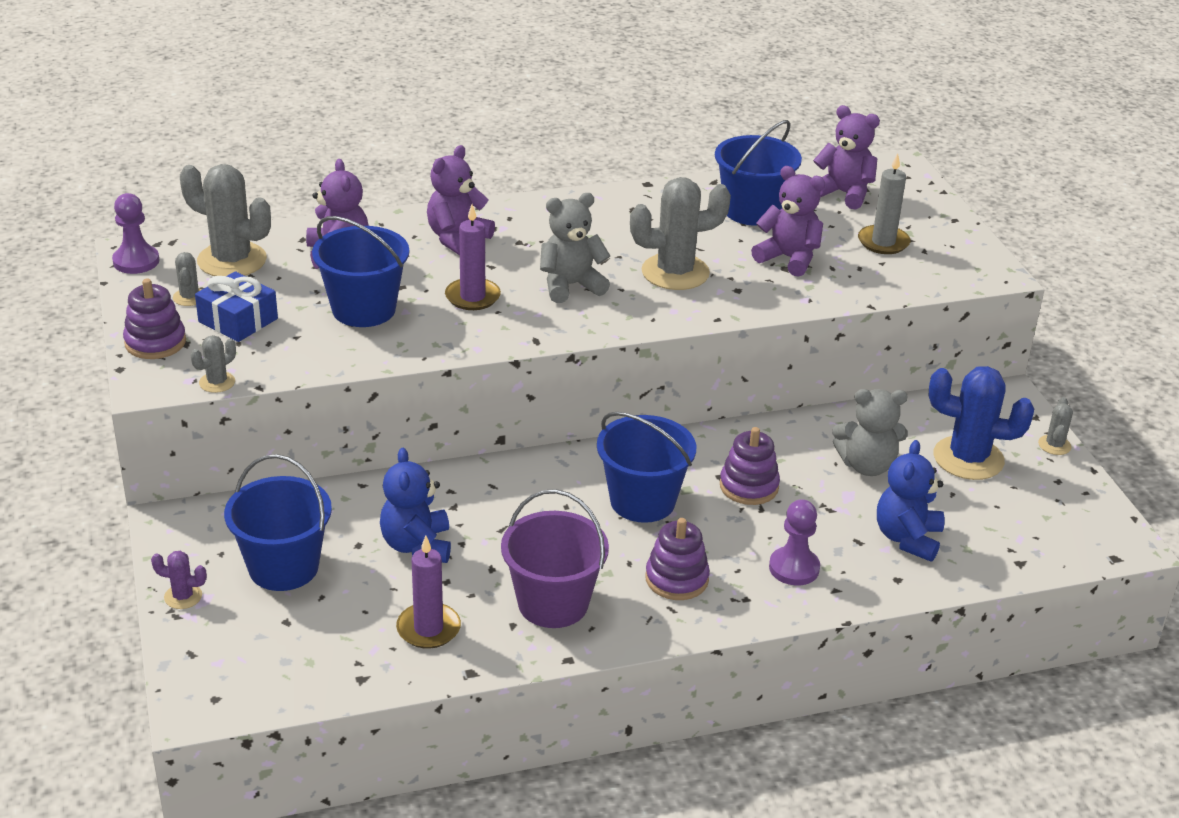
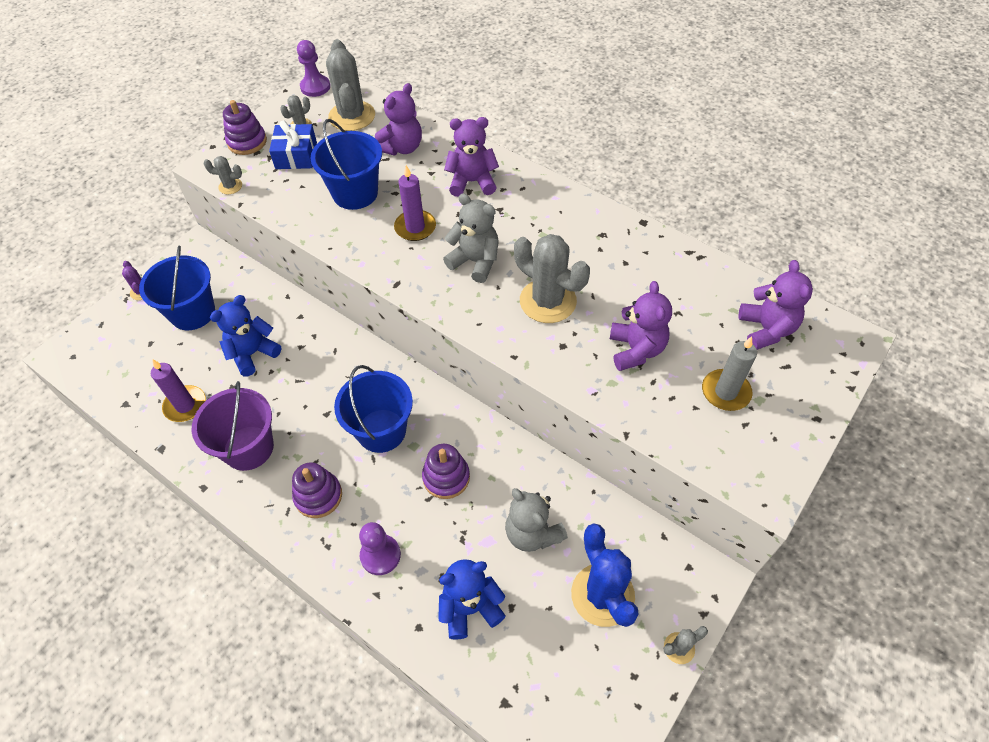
camera: 55 degrees right, 20 degrees up
blue bucket [715,120,802,226] -> none

